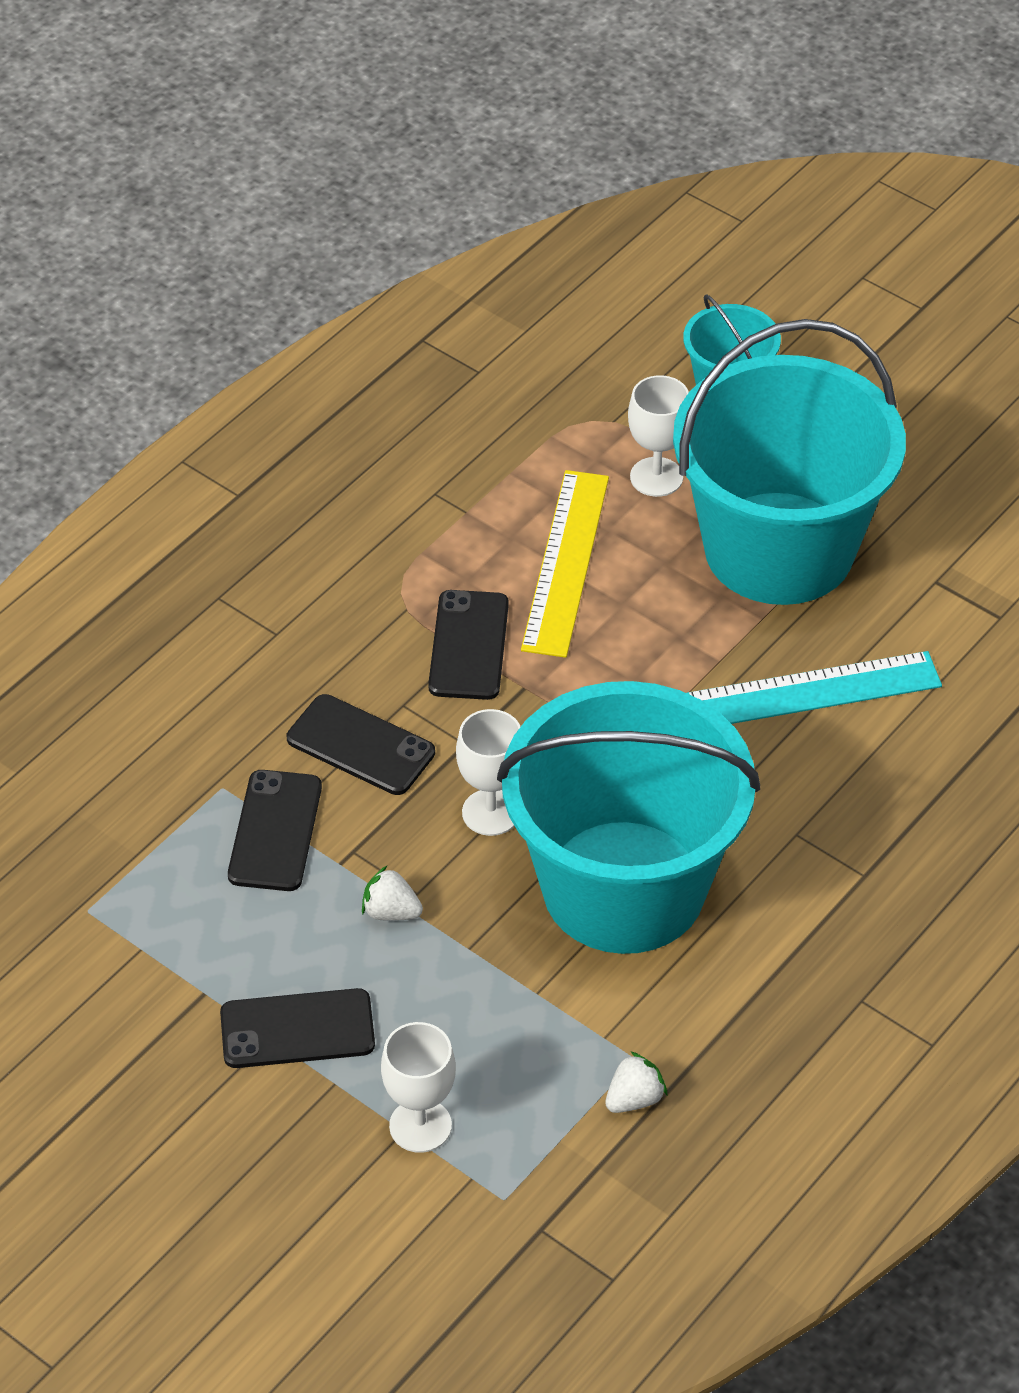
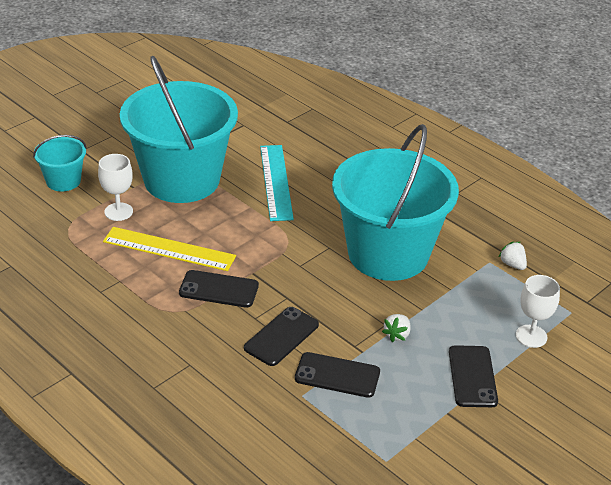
camera: 85 degrees left, 10 degrees down
white goblet [456,709,521,836] -> none

